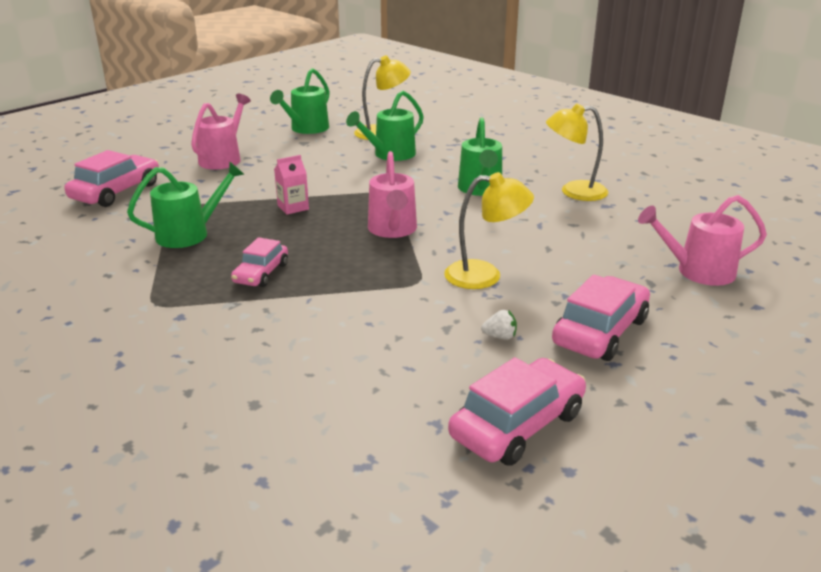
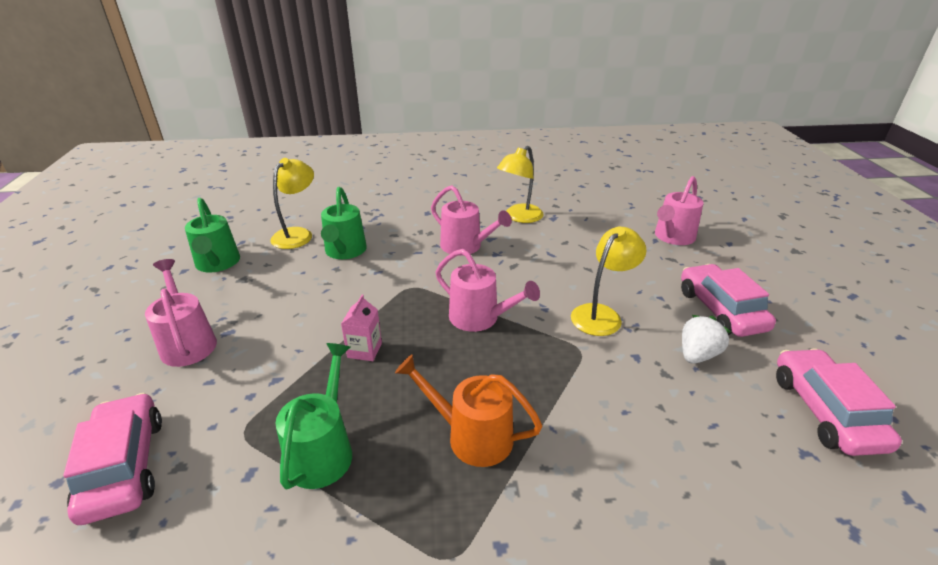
camera: 50 degrees left, 5 degrees up
pink car [231,237,288,287] -> orange watering can [395,354,542,467]
green watering can [458,117,502,196] -> pink watering can [431,185,512,256]
white strawberry [481,310,517,340] -> white strawberry [682,315,731,364], size x1.71

